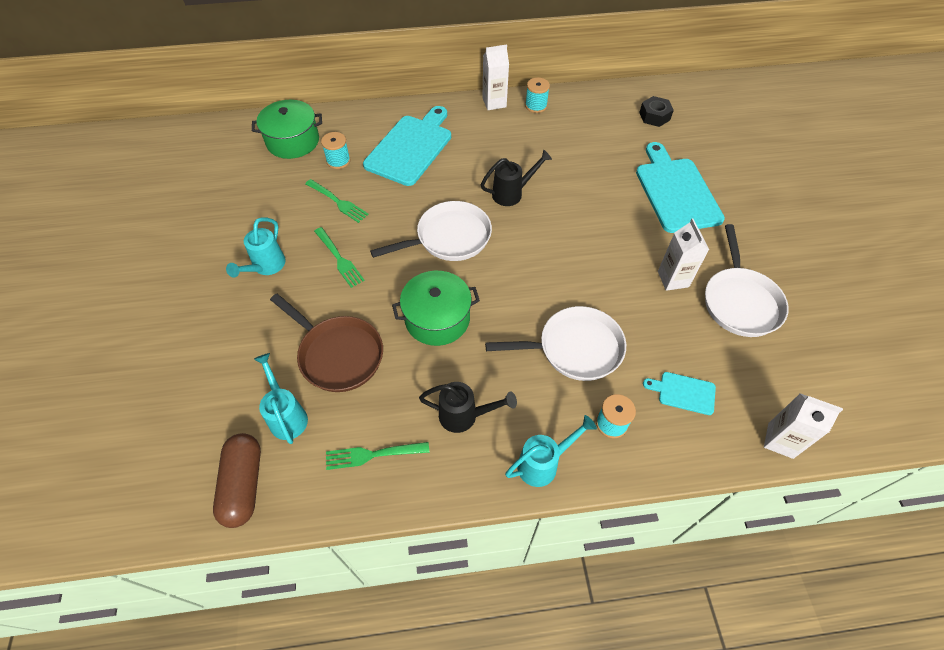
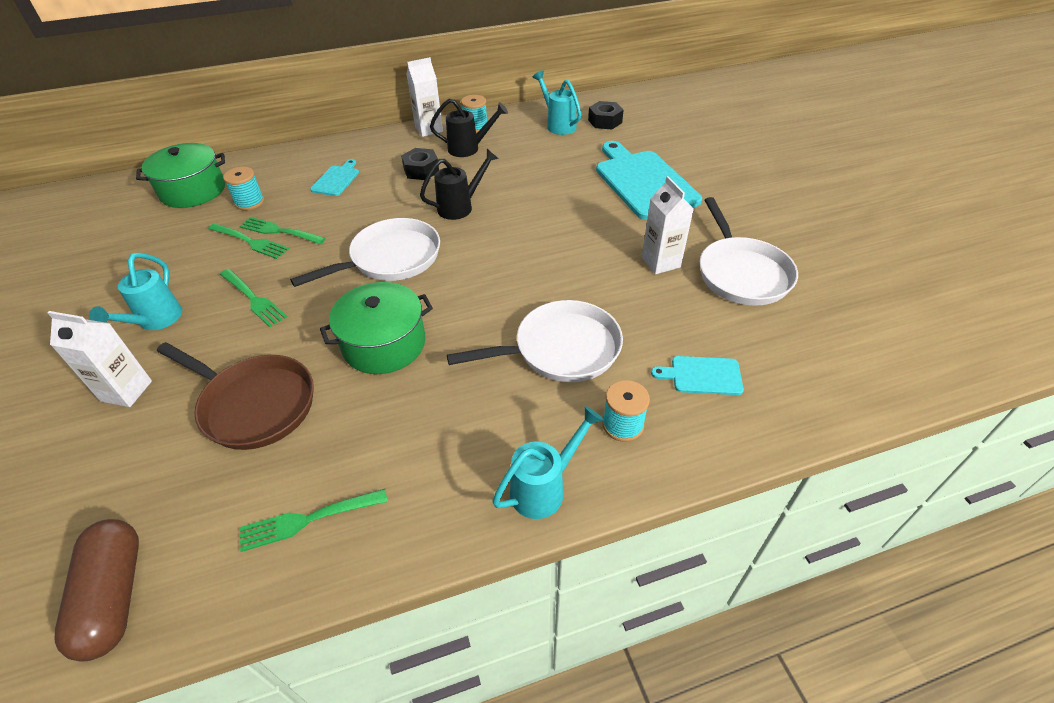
camera: 10 degrees left, 10 degrees down
turquoise watering can [254,353,308,444] -> turquoise watering can moved to [533,70,582,135]
turquoise cutting board [363,106,451,186] -> turquoise cutting board [310,159,359,196], size x0.47
black watering can [419,382,517,433] -> black watering can moved to [430,99,508,157]
white carton [764,393,843,459] -> white carton moved to [47,311,152,407]
none -> green fork [239,217,326,244]
none -> black nut [401,148,439,180]

